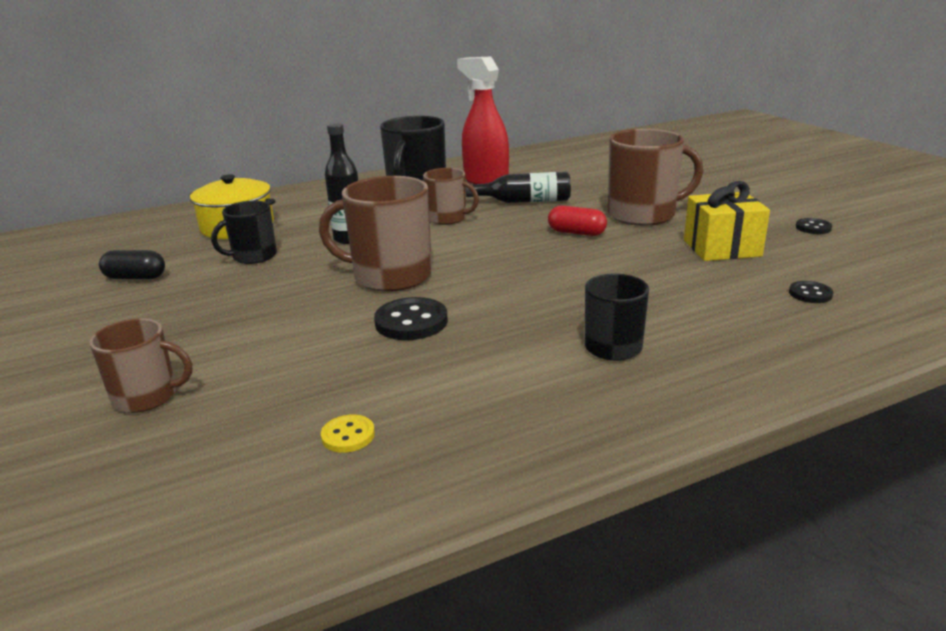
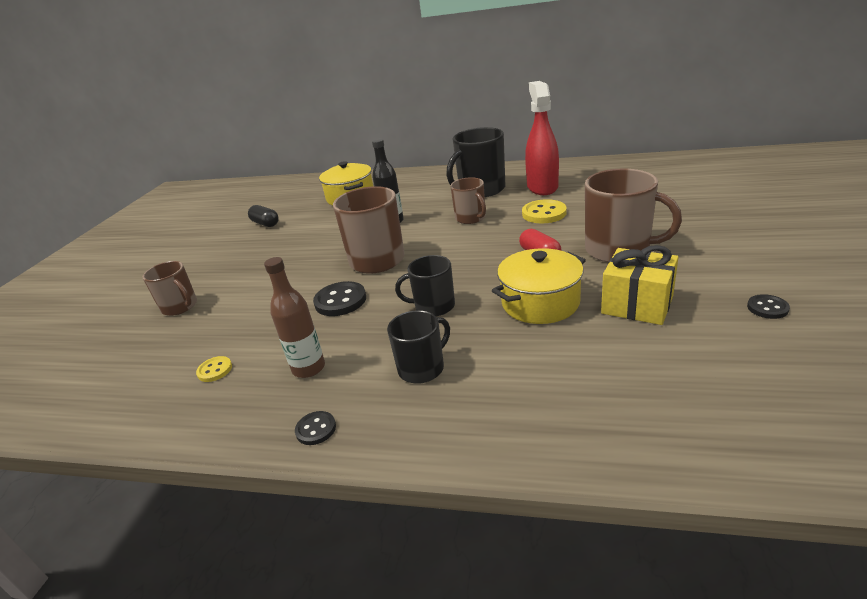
camera: 40 degrees right, 5 degrees up
black mug [211,201,277,264] -> black mug moved to [395,255,455,316]
black bottle [466,172,571,203] -> yellow button [522,199,566,223]
black button [789,281,833,303] -> black button moved to [295,411,336,445]
none -> brown bottle [264,257,325,378]
none -> yellow pot [492,248,586,324]

